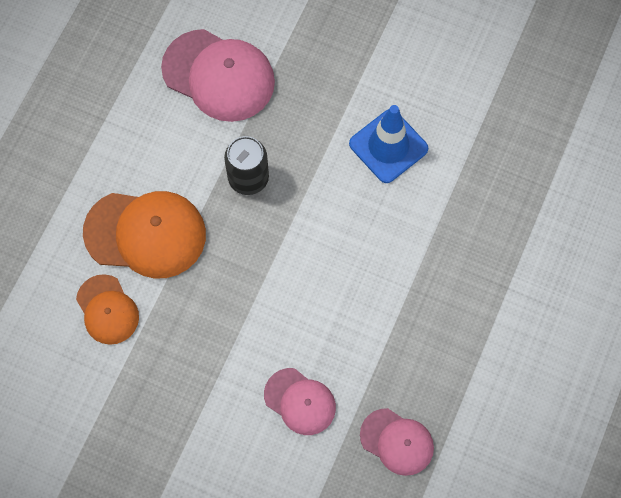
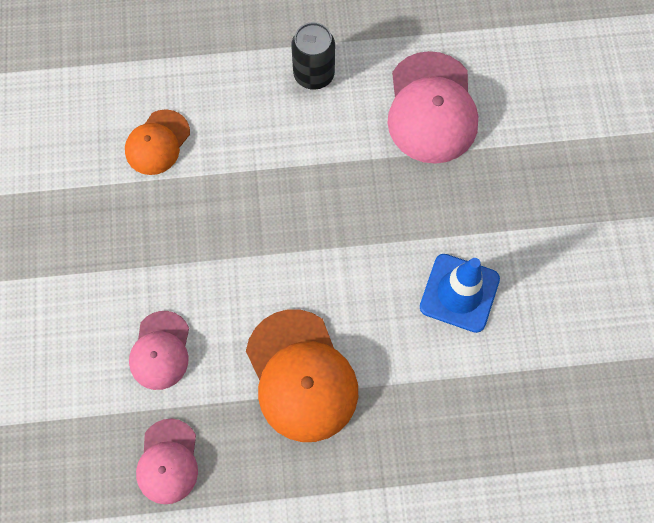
camera: 60 degrees right, 0 degrees up
orange cap [83,191,206,278] -> orange cap moved to [246,309,358,442]
black can [224,136,269,195] -> black can moved to [291,22,335,90]

